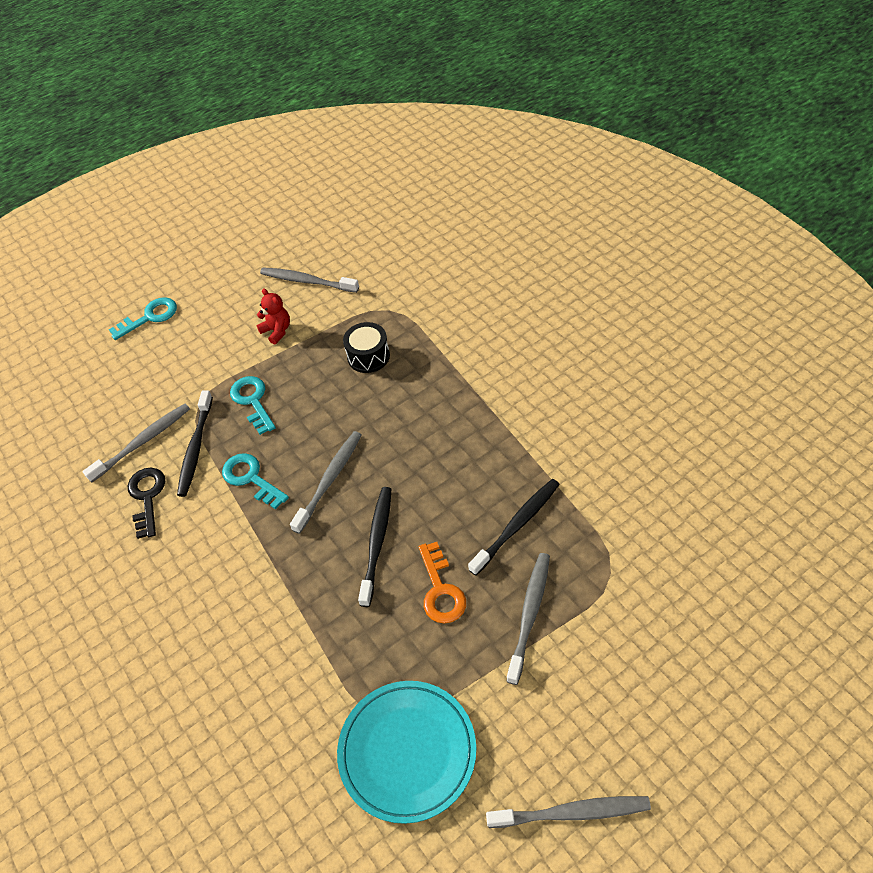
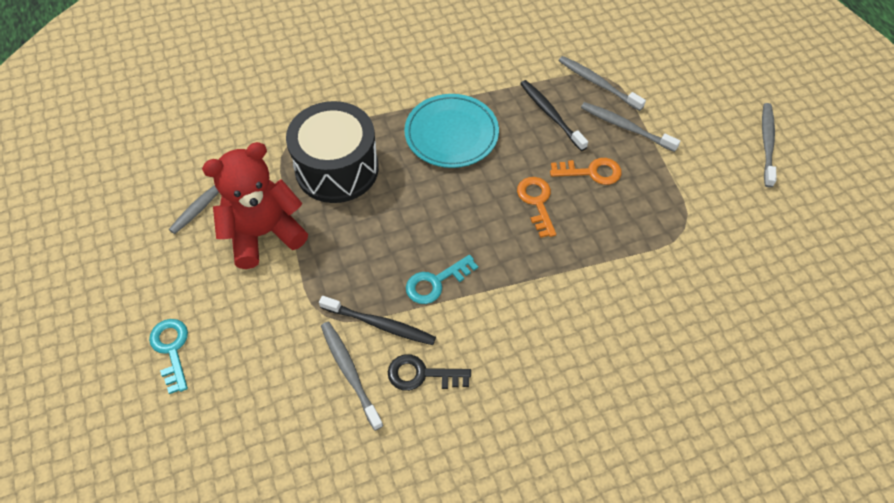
camera: 80 degrees left, 5 degrees up
turquoise key [230,376,276,435] -> none
red teddy bear [256,289,290,345] -> red teddy bear [202,142,308,269], size x2.29
grey toothbrush [290,431,361,534] -> grey toothbrush moved to [559,56,646,111]
turquoise plate [337,681,476,824] -> turquoise plate moved to [404,94,499,168]
black drum [343,322,390,373] -> black drum [286,101,379,203], size x2.06
black toothbrush [358,487,391,607] -> orange key [517,177,556,238]

